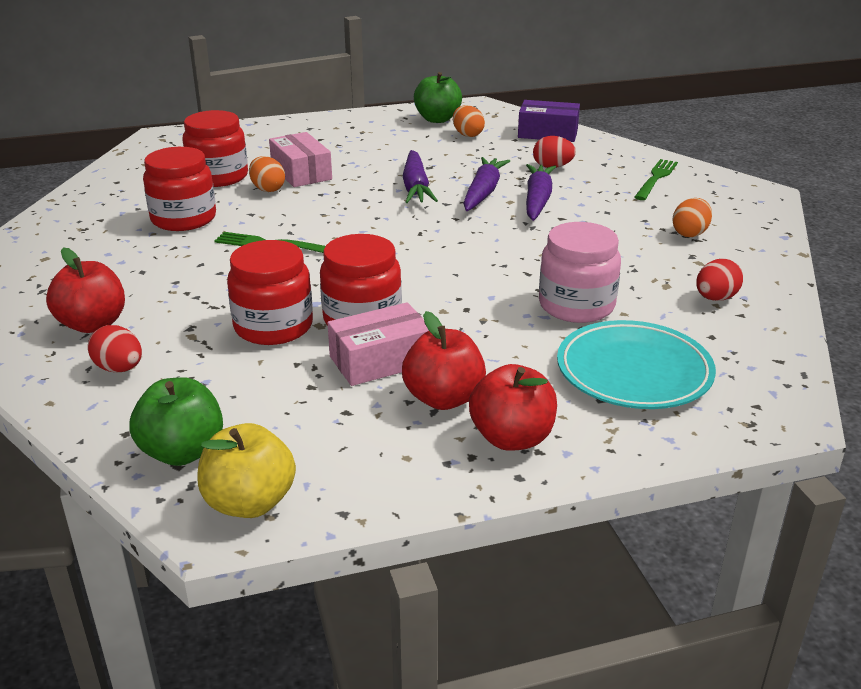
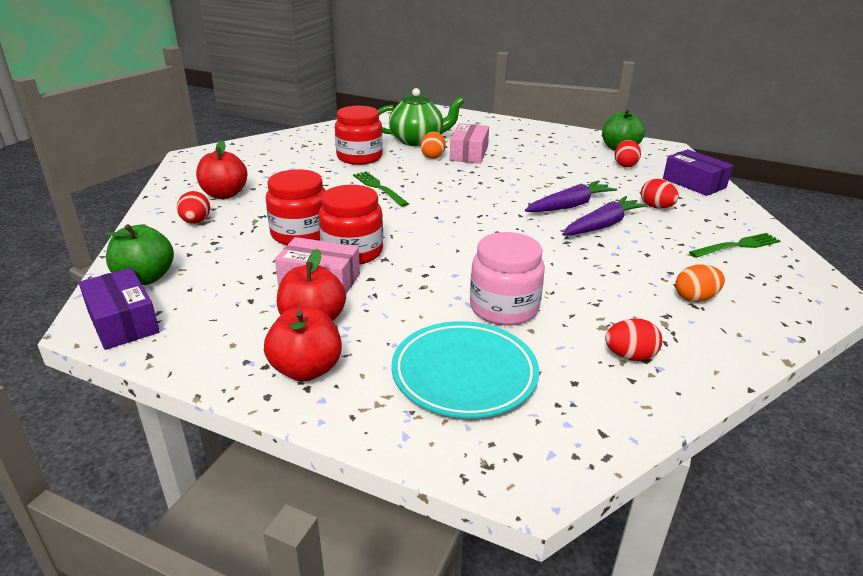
camera: 40 degrees right, 0 degrees up
red jar [183,110,248,187] -> green teapot [378,88,464,146]
yellow apple [197,423,296,518] -> purple box [79,268,160,350]
purple carrot [402,150,438,203] -> none
orange egg [453,105,485,137] -> red egg [615,140,641,167]

